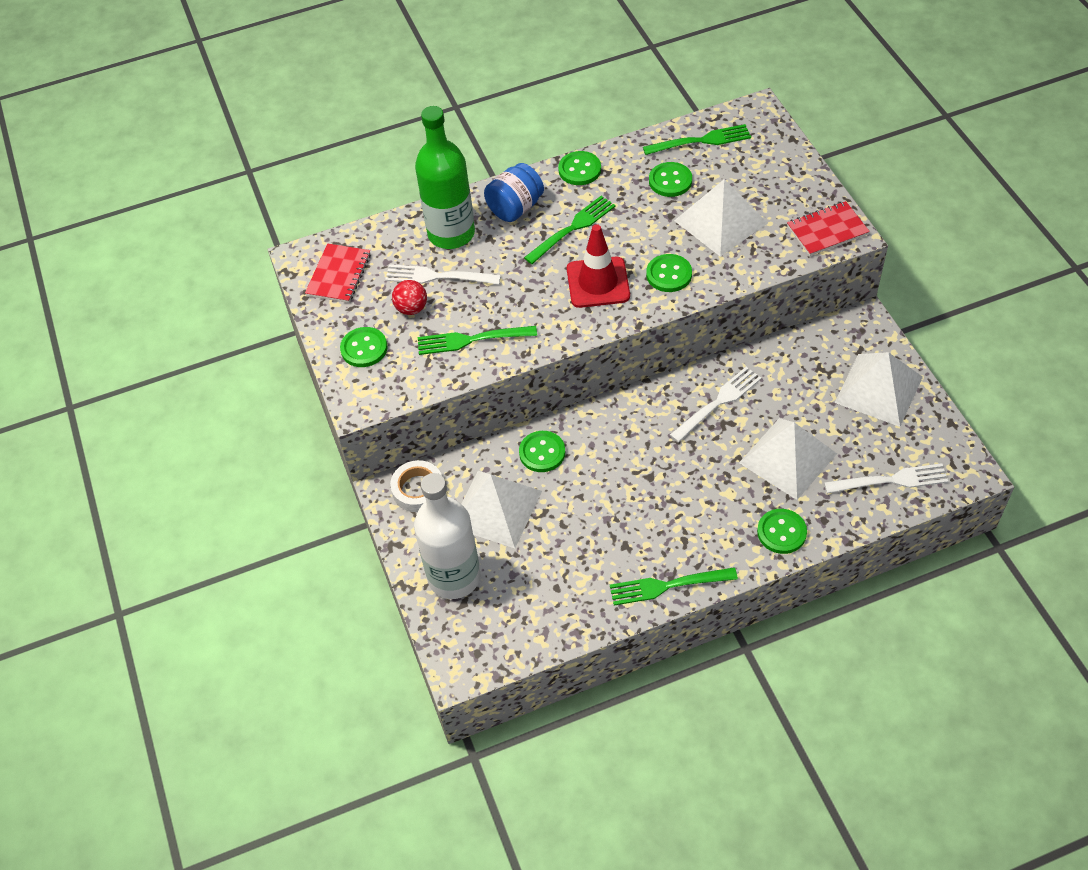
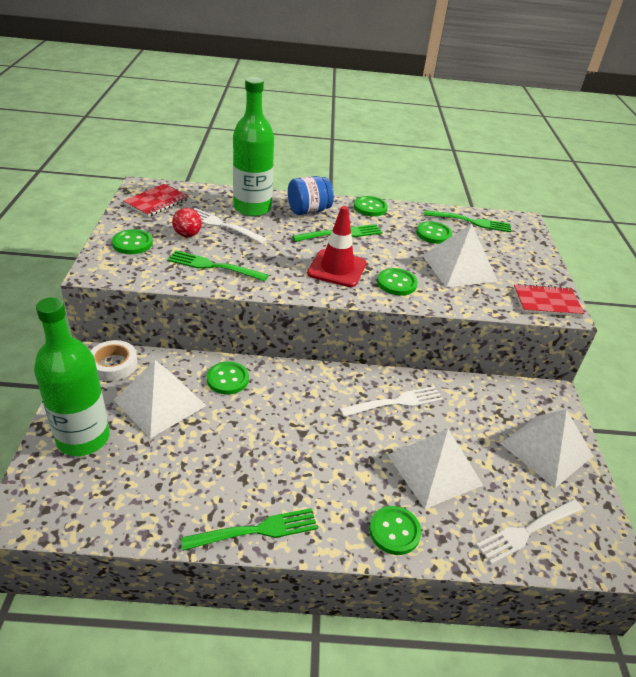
camera: 15 degrees right, 15 degrees down
white bottle [414,473,481,599] -> green bottle [34,297,110,456]
green fork [610,567,738,605] -> green fork turned 150 degrees clockwise [181,508,318,551]
white fork [824,463,948,494] -> white fork turned 135 degrees clockwise [476,499,583,565]

